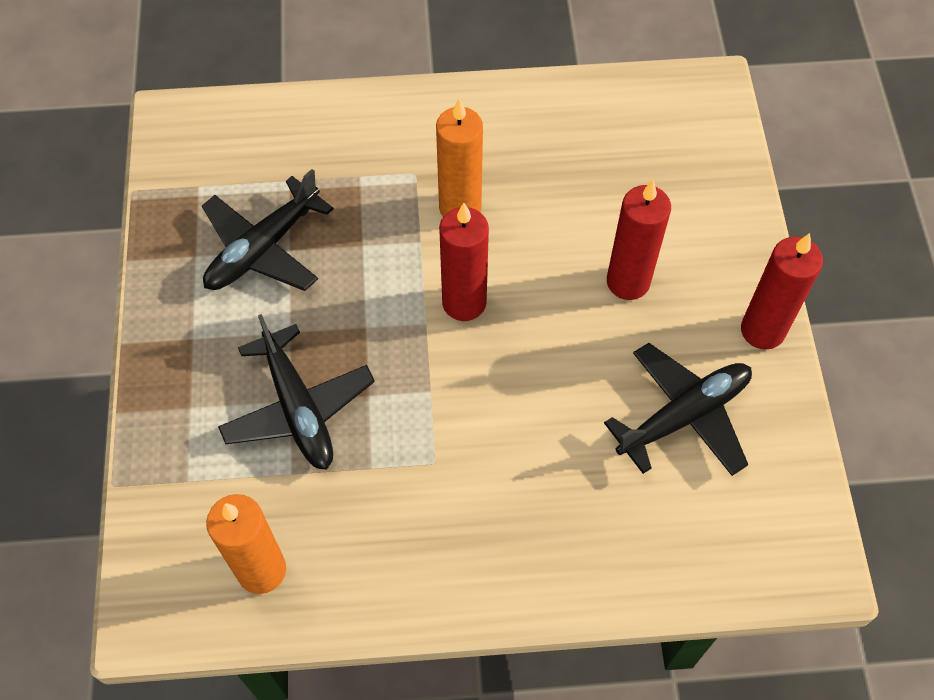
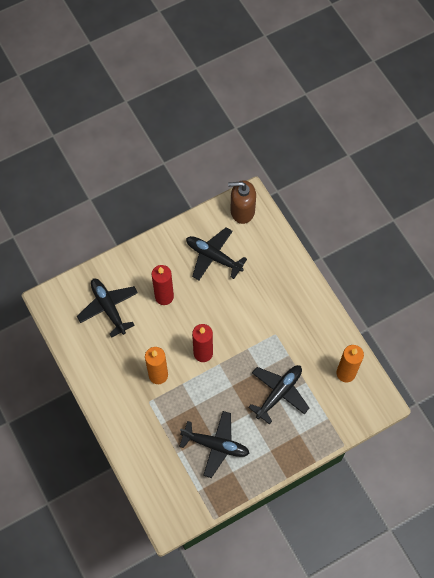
camera: 115 degrees left, 5 degrees up
red candle [741,233,823,350] -> none
none -> black plane [77,279,138,338]
none -> brown soap dispenser [228,180,256,224]

